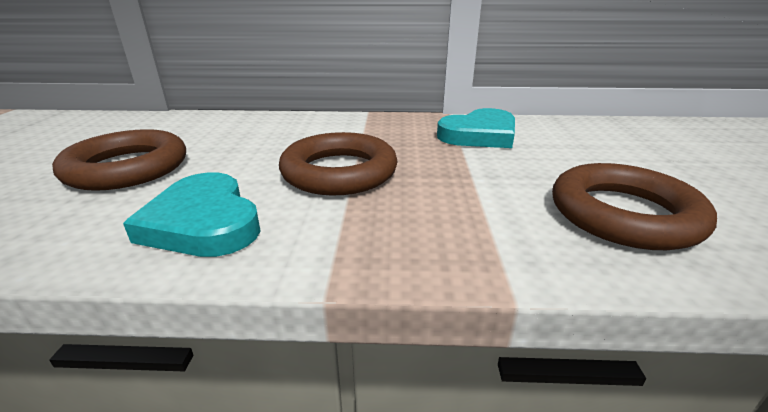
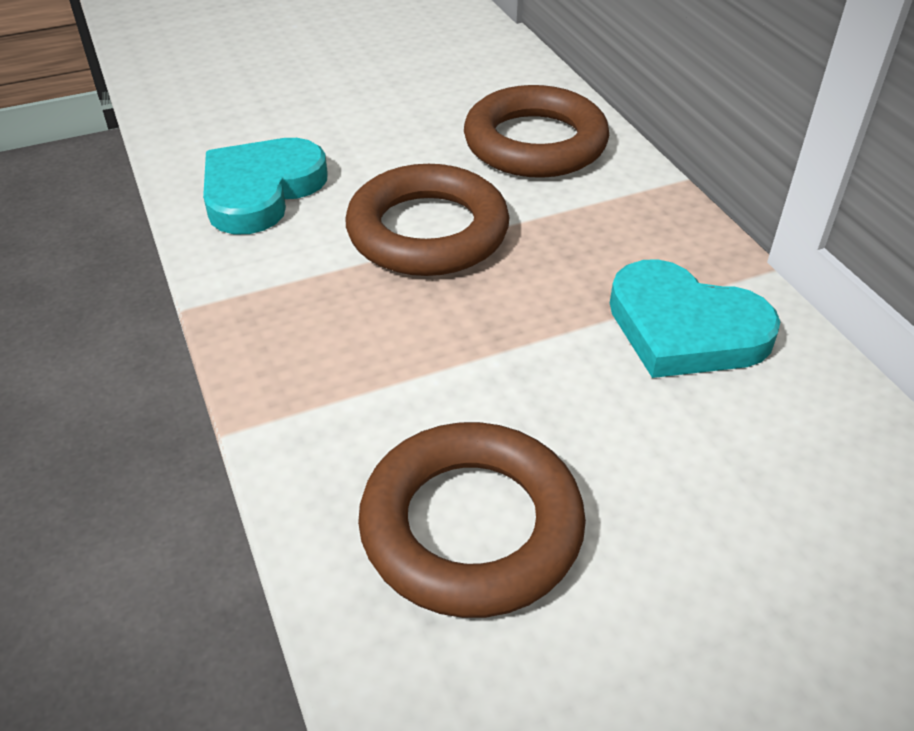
camera: 65 degrees right, 15 degrees up
brown ring [52,129,186,191] -> brown ring moved to [464,85,609,178]

